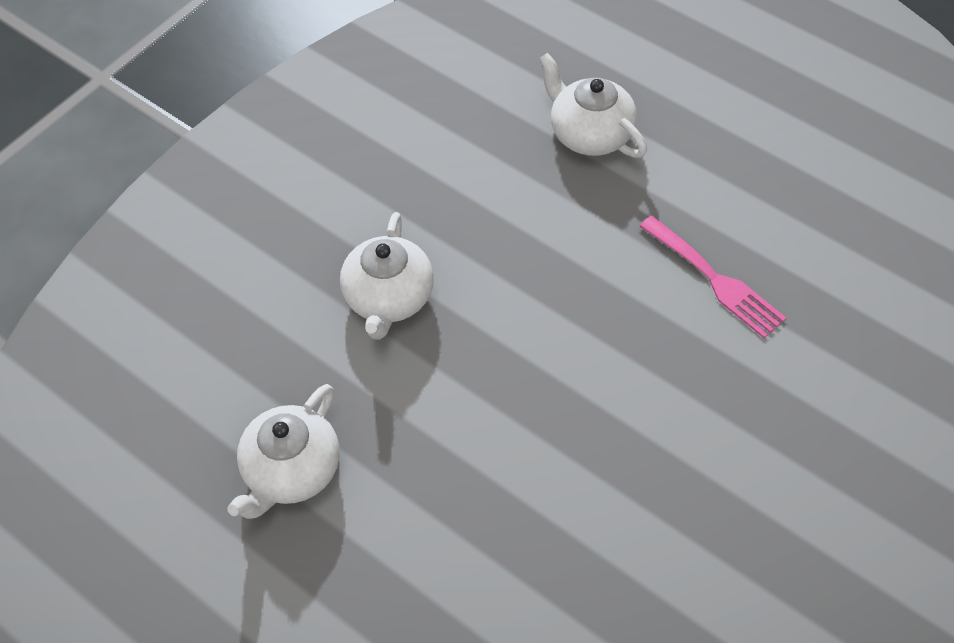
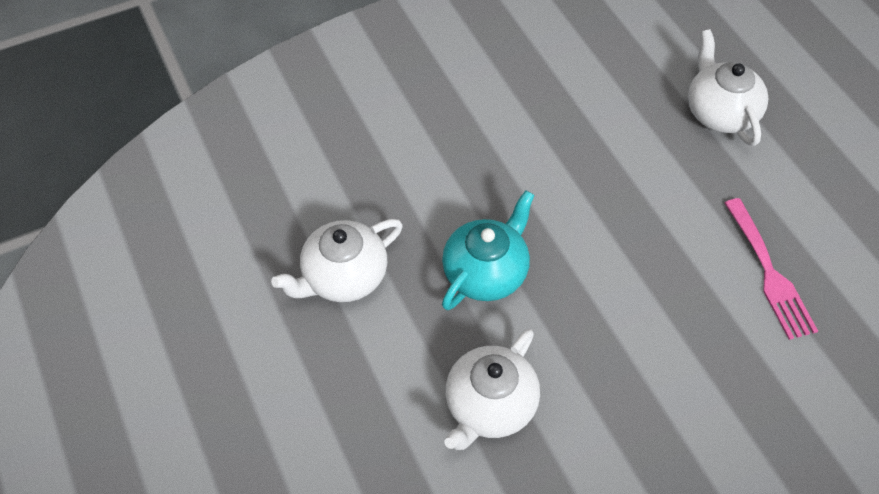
camera: 25 degrees right, 0 degrees up
white teapot [340,212,434,340] -> white teapot moved to [444,329,540,450]
none -> turquoise teapot [442,190,535,310]

